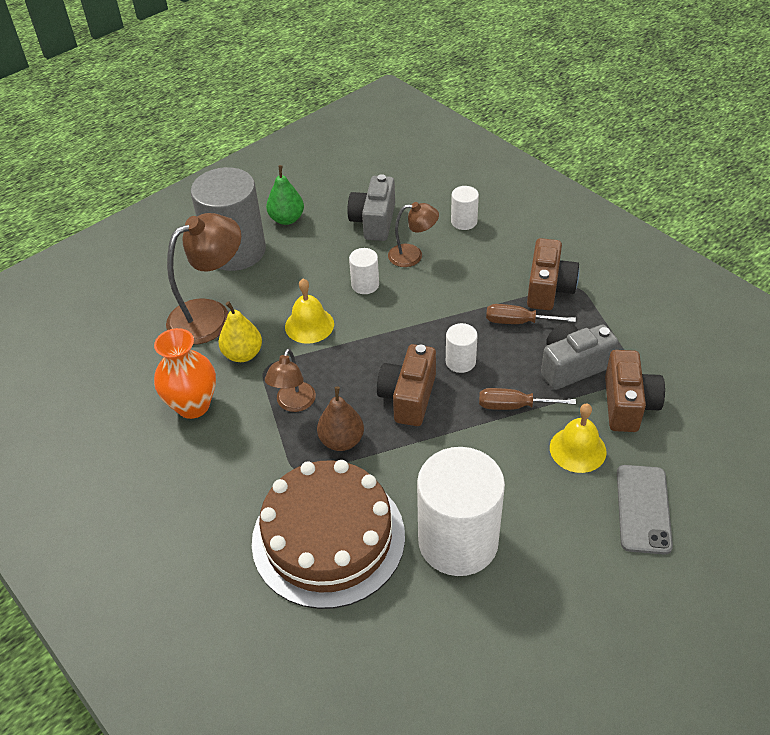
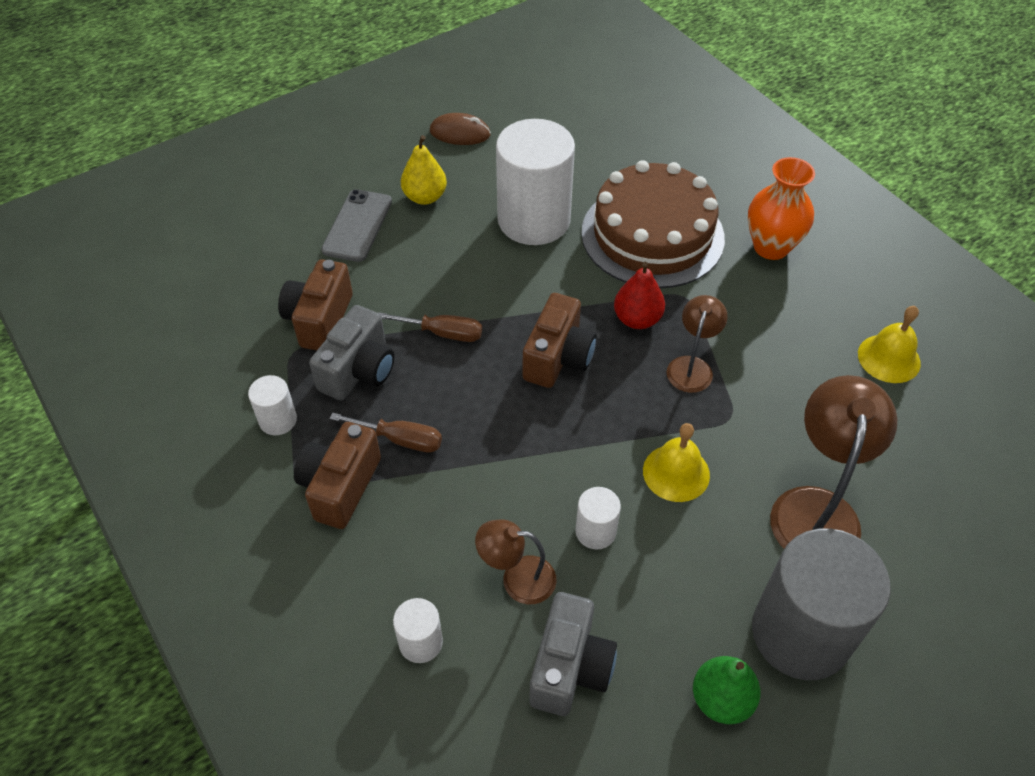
camera: 175 degrees left, 5 degrees up
orange vase [154,328,216,419] -> orange vase moved to [748,157,815,260]
brown lamp [166,213,241,345] -> brown lamp turned 135 degrees clockwise [770,375,897,549]
yellow pear [219,301,262,362] -> yellow pear moved to [401,135,447,205]
brown pear [317,386,364,451] -> red pear [614,262,665,329]
white cylinder [446,323,478,373] -> white cylinder moved to [248,375,297,435]
grey camera [541,323,618,390] -> grey camera turned 45 degrees counterclockwise [309,305,395,400]
yellow bell [550,403,607,473] -> yellow bell moved to [858,306,921,383]
none -> brown mouse [430,113,491,145]

